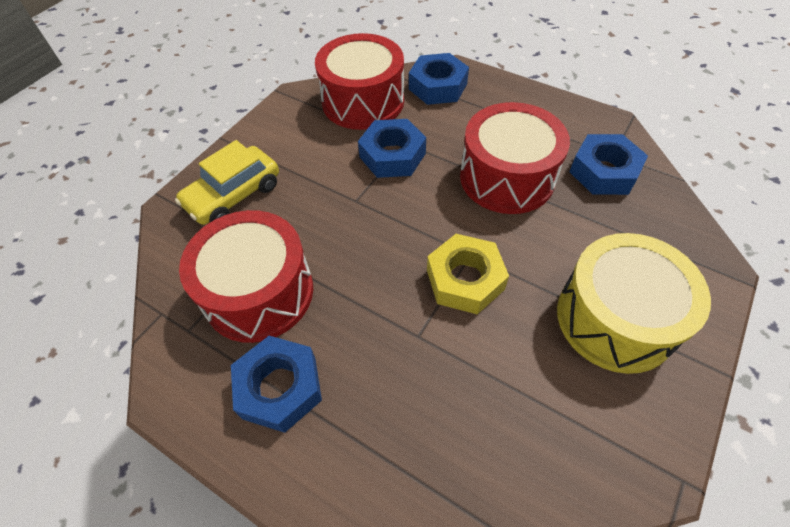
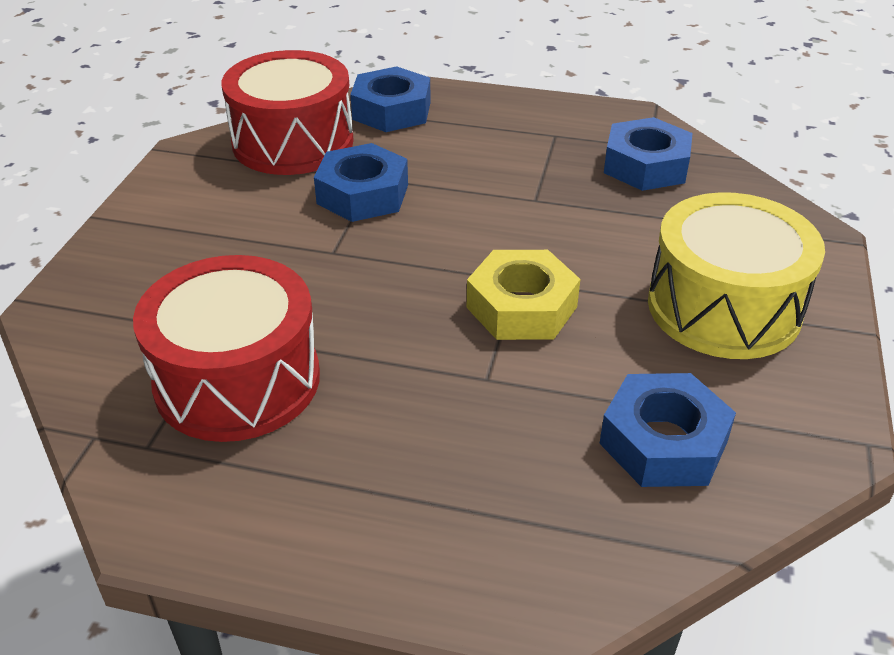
camera: 20 degrees left, 15 degrees down
yellow car [175,140,279,225] -> none
blue nut [231,336,322,433] -> blue nut moved to [599,373,736,487]
red drum [460,102,570,214] -> none

